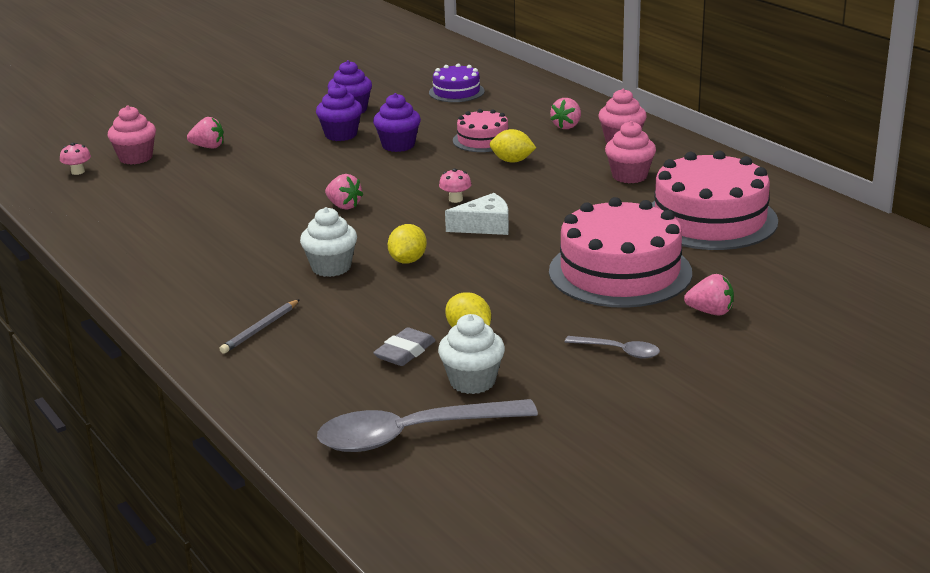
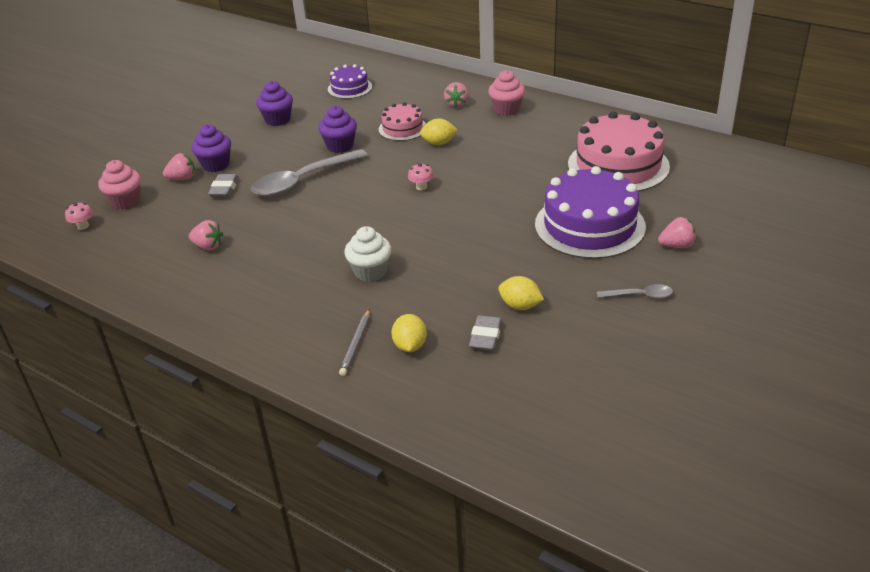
camera: 20 degrees left, 10 degrees up
purple cupcake [316,84,362,141] -> purple cupcake moved to [192,124,231,172]
grey spoon [317,399,538,452] -> grey spoon moved to [251,149,368,196]
pink strawberry [325,174,363,210] -> pink strawberry moved to [189,220,223,250]
yellow lemon [388,224,427,263] -> yellow lemon moved to [391,314,427,352]
white cupcake [438,314,505,394] -> none
white cheese [445,193,509,235] -> none
pink cake [549,197,692,308] -> purple cake [535,166,646,259]
pink cupcake [605,121,656,183] -> none
none -> grey eraser [208,174,239,197]

